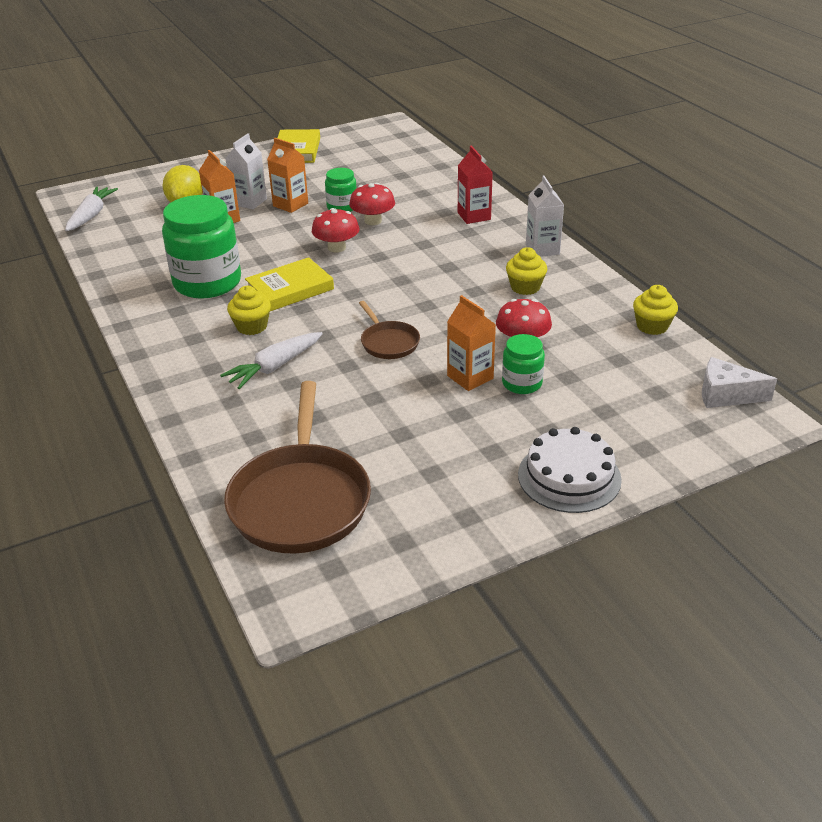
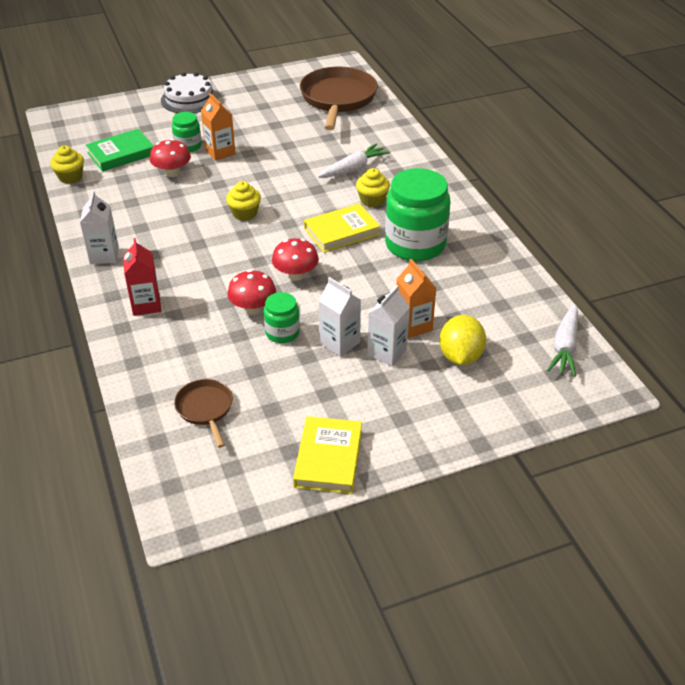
camera: 175 degrees left, 5 degrees up
orange carton [267,138,308,213] -> white carton [318,277,361,357]
brown pan [359,301,420,359] -> brown pan moved to [174,379,233,448]
yellow cupcake [506,247,547,295] -> yellow cupcake moved to [226,181,261,221]
white cheese [702,357,777,408] -> none
none -> green book [86,129,154,172]

